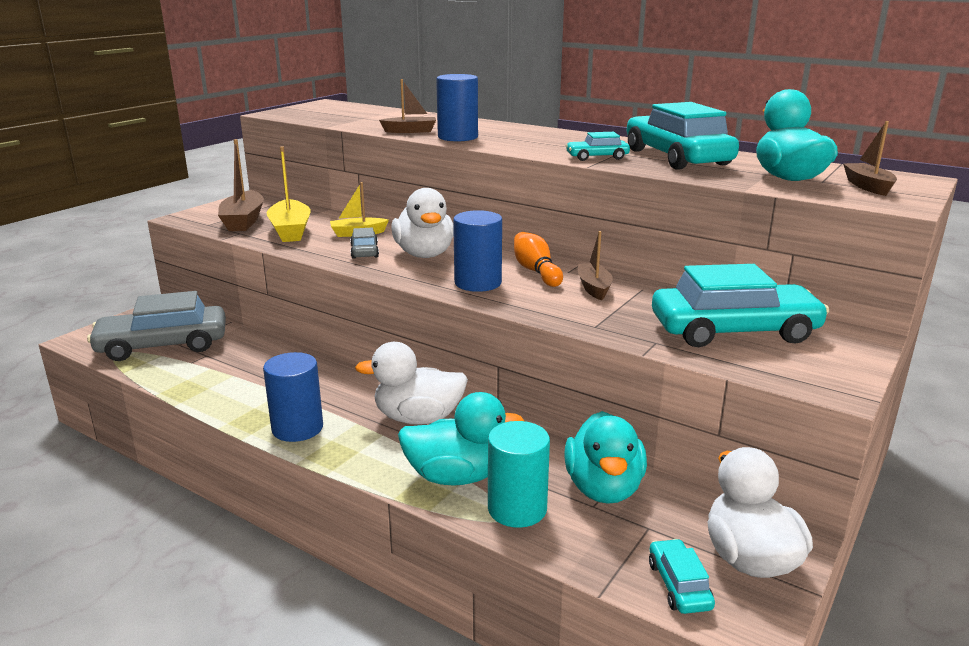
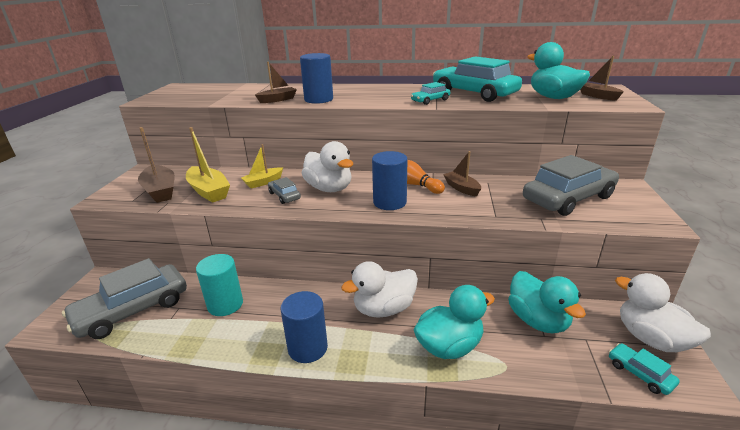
camera: 25 degrees left, 5 degrees up
turquoise cylinder [488,421,550,528] -> turquoise cylinder moved to [196,254,243,316]
turquoise car [652,264,829,347] -> grey car [523,155,619,216]

